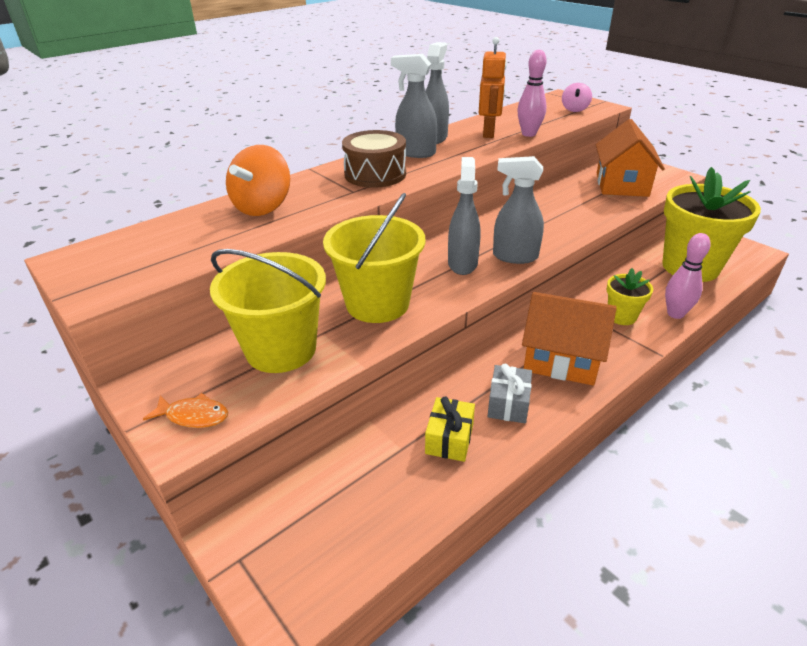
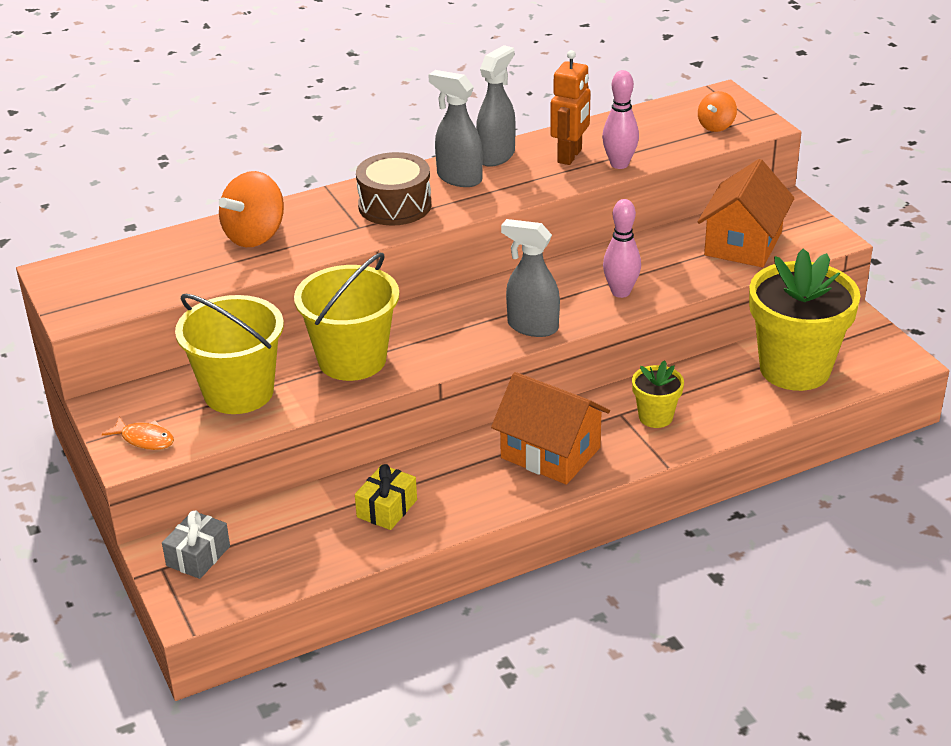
camera: 15 degrees right, 0 degrees up
grey spray bottle [448,157,481,275] -> none
grey gift [487,364,532,423] -> grey gift moved to [162,510,230,579]
pink spinning top [562,83,592,112] -> orange spinning top [698,91,737,132]
pink bowling pin [665,233,711,319] -> pink bowling pin moved to [603,199,641,298]

